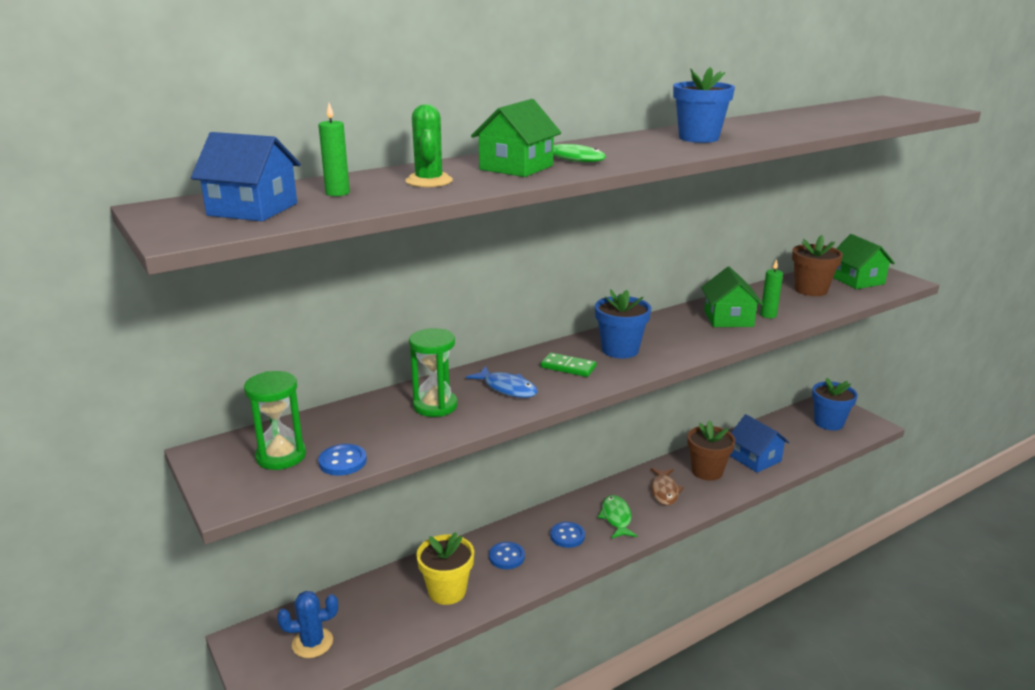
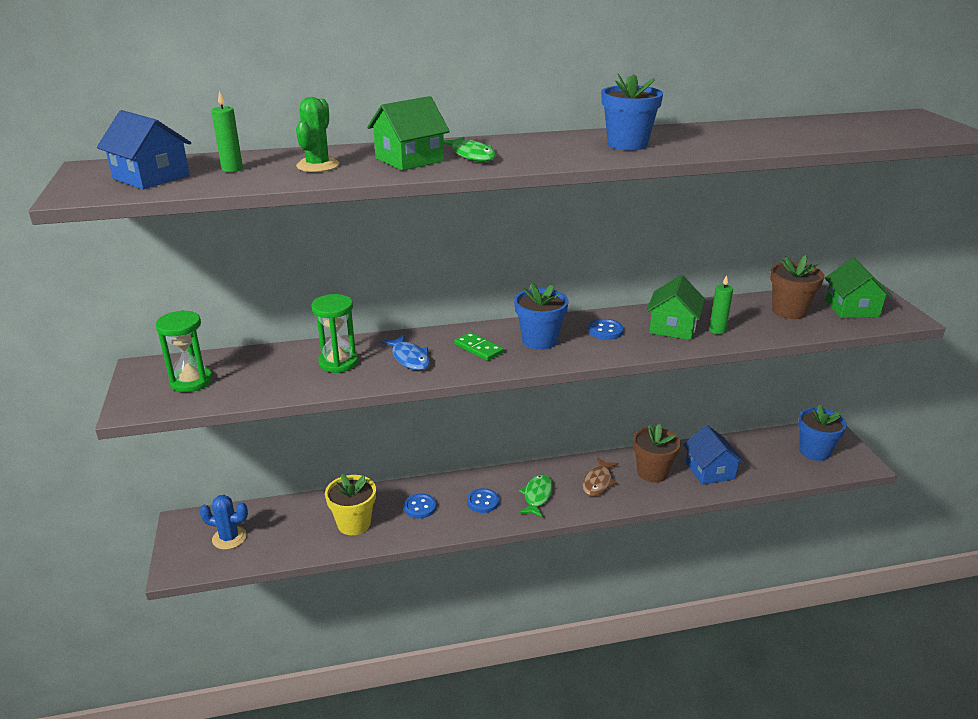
camera: 20 degrees right, 5 degrees up
blue button [318,444,367,476] -> blue button moved to [588,319,623,340]

